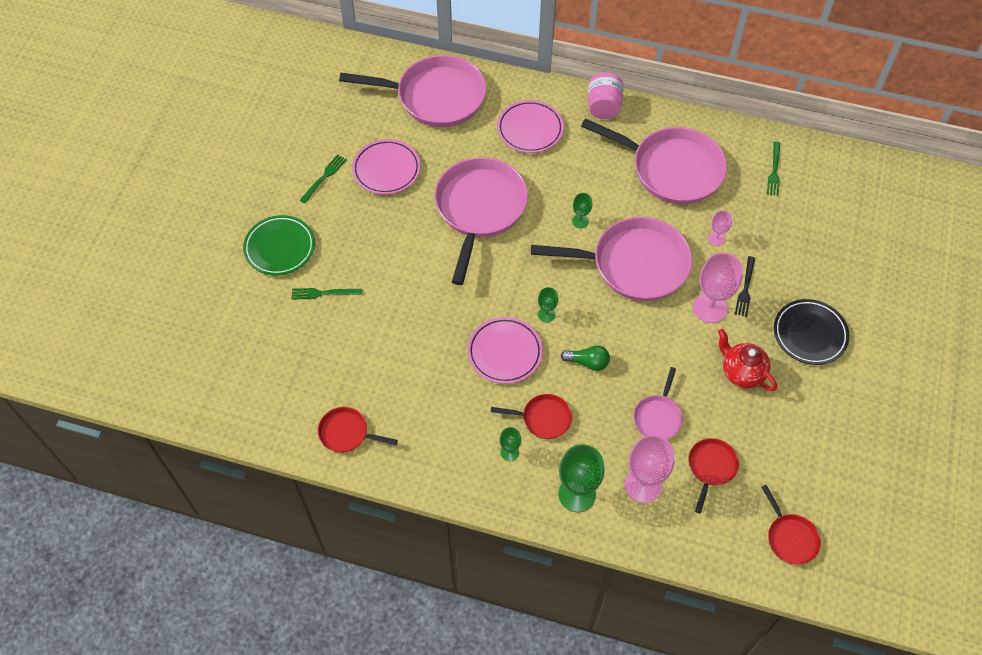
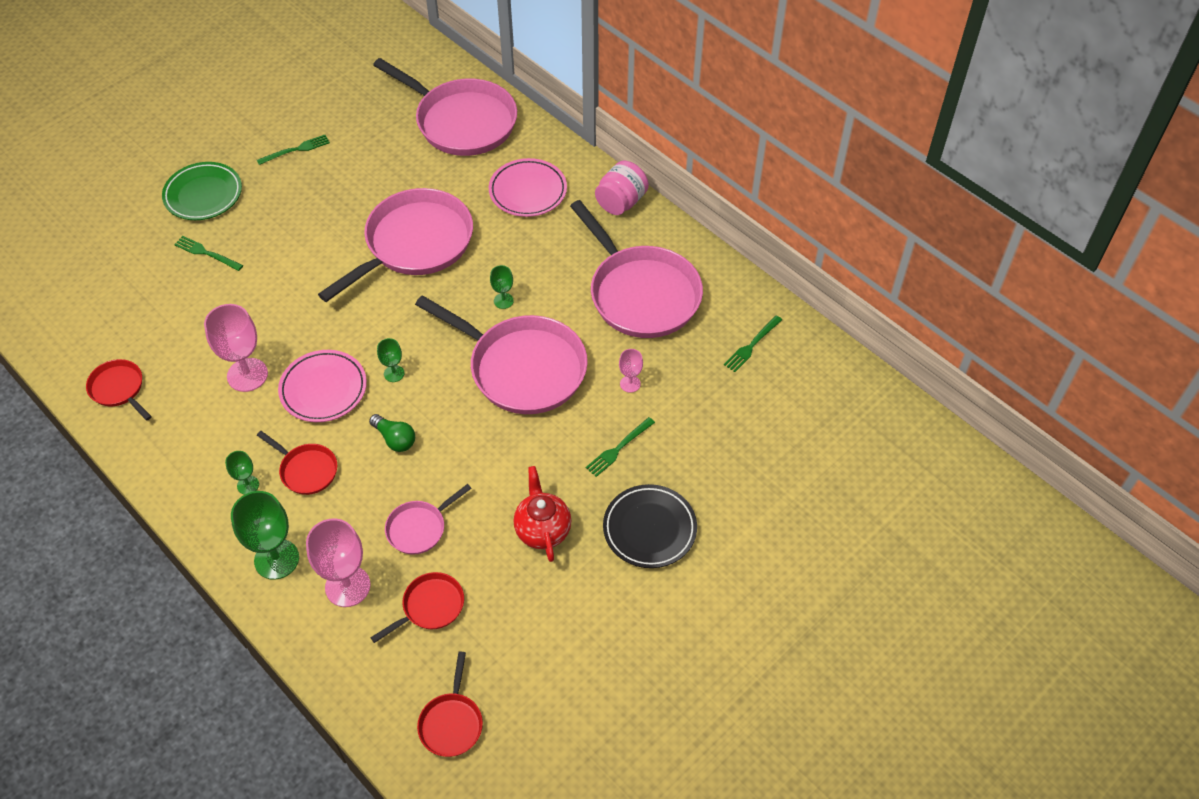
camera: 30 degrees right, 5 degrees down
pink plate [352,139,421,195] -> none
pink goblet [693,253,743,323] -> pink goblet moved to [204,304,268,392]
black fork [735,256,755,317] -> green fork [586,417,655,477]

